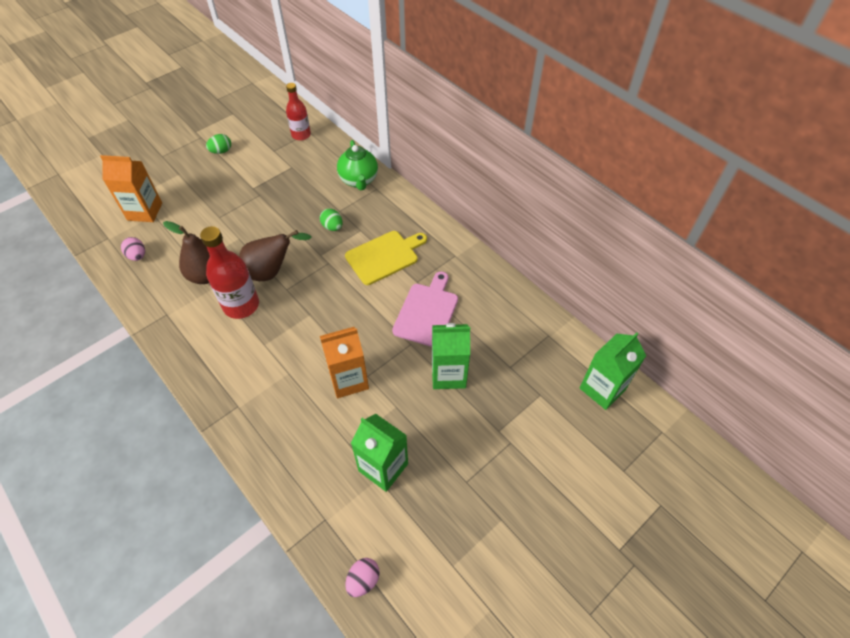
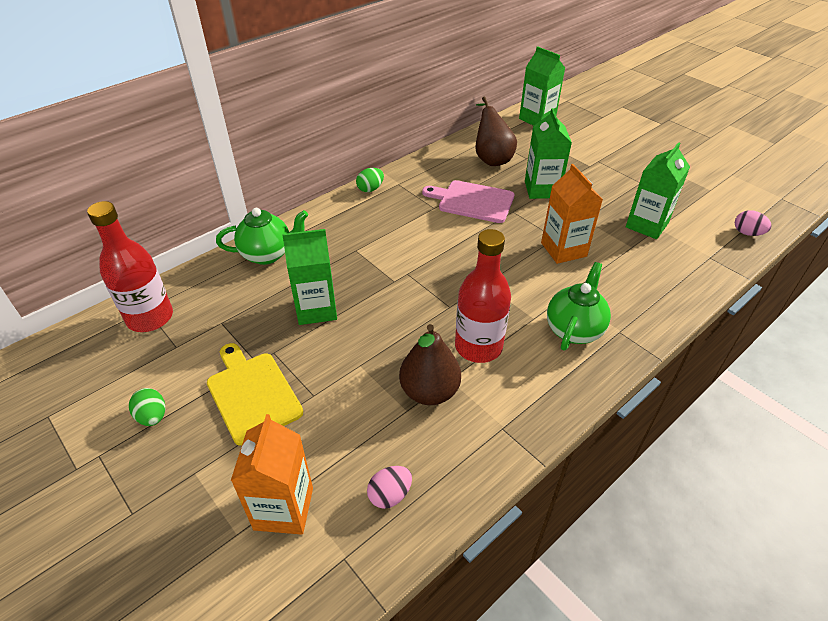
camera: 90 degrees left, 10 degrees down
brown pear [239,230,311,281] -> brown pear moved to [475,97,517,166]
red bottle [286,83,311,141] -> red bottle [87,201,173,332], size x1.52
green egg [320,208,343,231] -> green egg moved to [356,168,384,192]
yellow cutting board [345,231,427,285] -> yellow cutting board moved to [207,343,303,446]
none -> green carton [282,229,337,325]
none -> green teapot [547,262,611,351]

